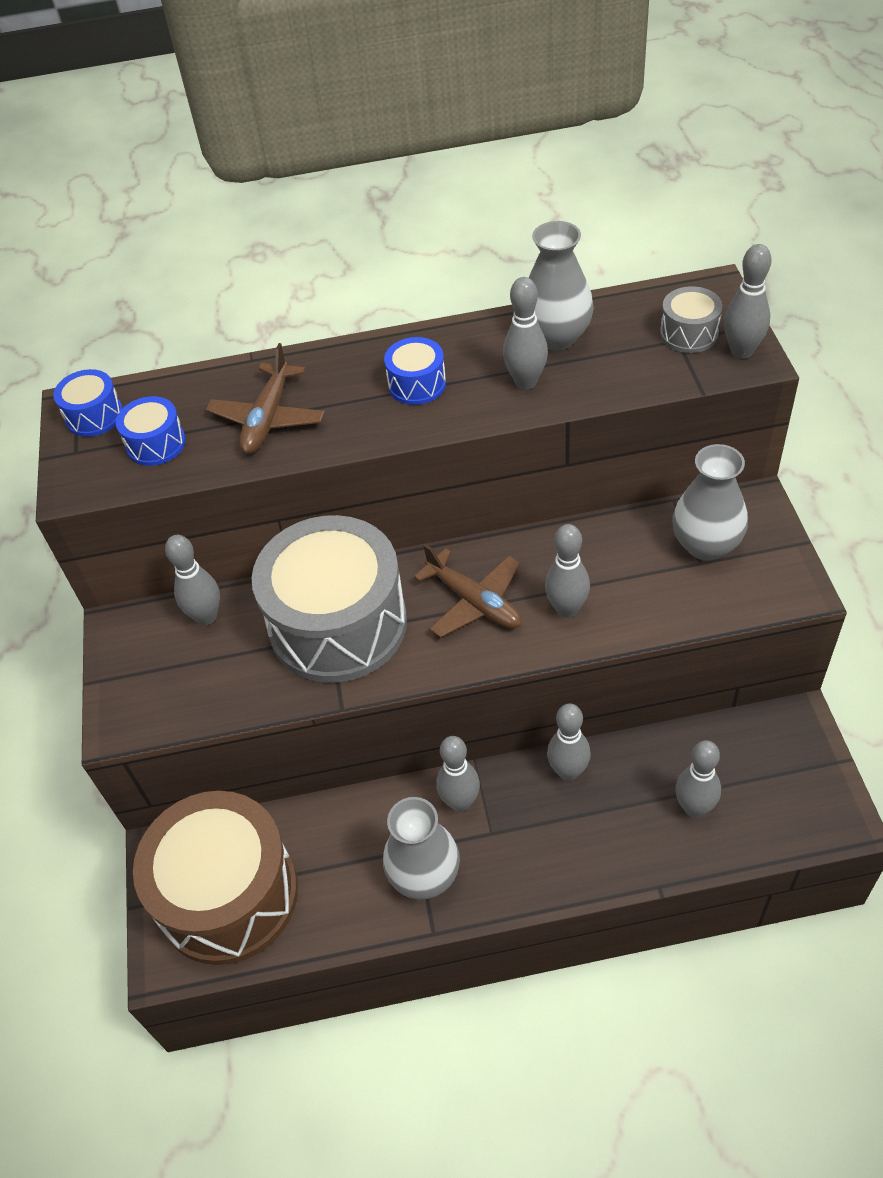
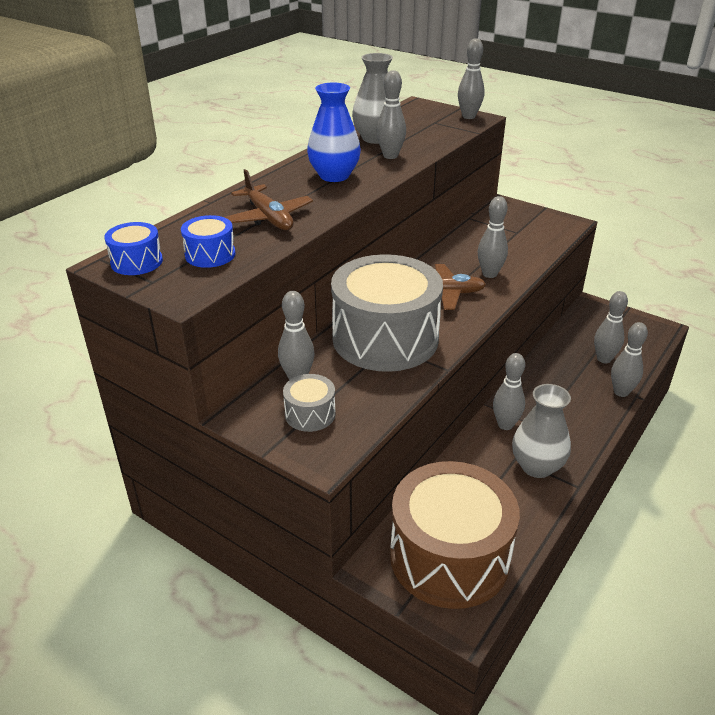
camera: 50 degrees left, 15 degrees down
blue drum [384,337,446,405] -> blue vase [307,83,361,182]
grey bowling pin [547,703,591,781] -> grey bowling pin moved to [611,322,648,397]
grey drum [660,286,723,353] -> grey drum moved to [283,374,336,432]
grey vase [672,444,748,561] -> none

